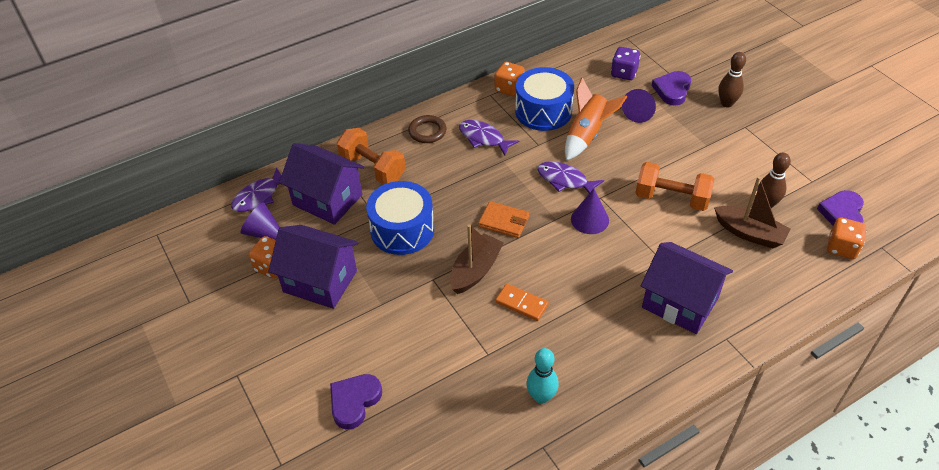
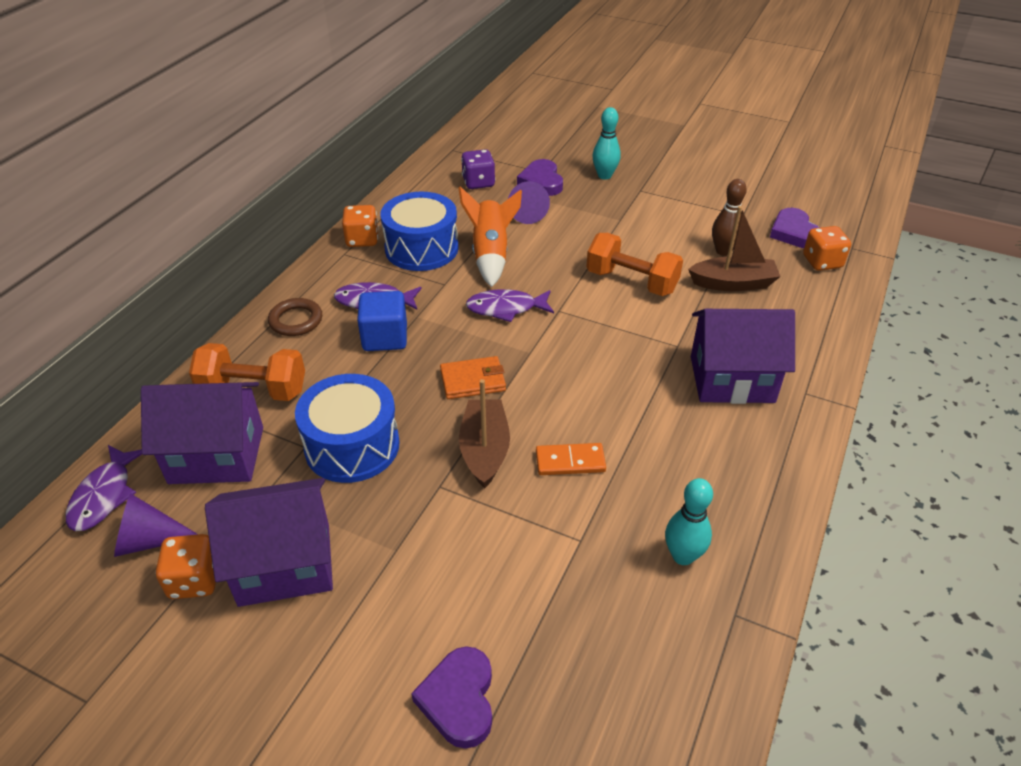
camera: 35 degrees left, 5 degrees down
purple cone [571,189,609,234] -> none
orange dumbbell [635,162,714,211] -> orange dumbbell turned 45 degrees clockwise [586,233,683,296]
brown bowling pin [718,52,746,107] -> turquoise bowling pin [593,107,621,180]
none -> blue cube [357,291,407,351]

